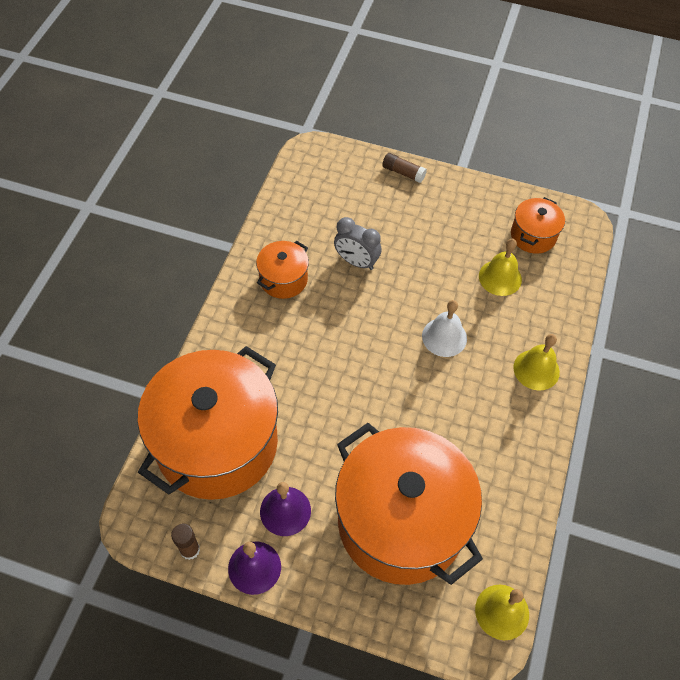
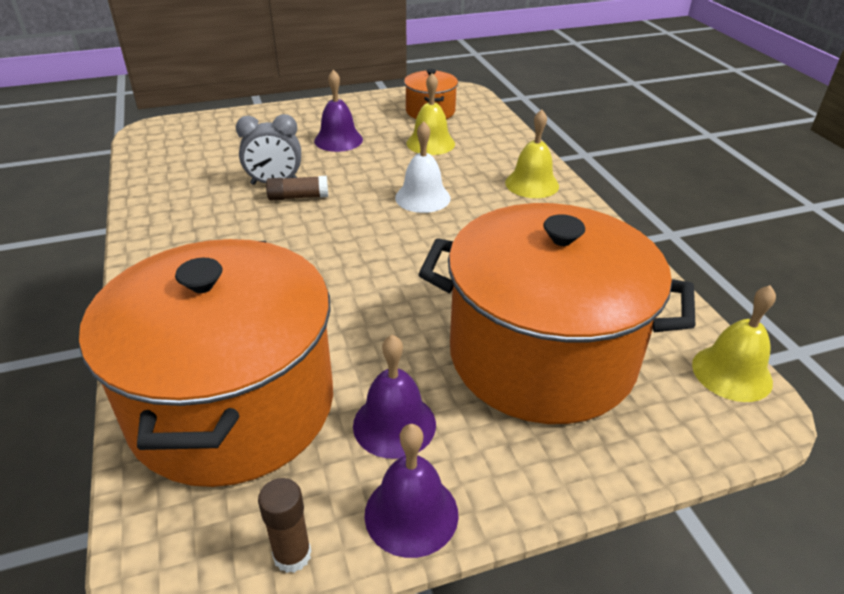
camera: 35 degrees left, 20 degrees down
orange pot [256,241,309,299] -> none
brown glue stick [382,153,427,183] -> brown glue stick moved to [266,176,328,201]
none -> purple bell [314,70,363,152]

